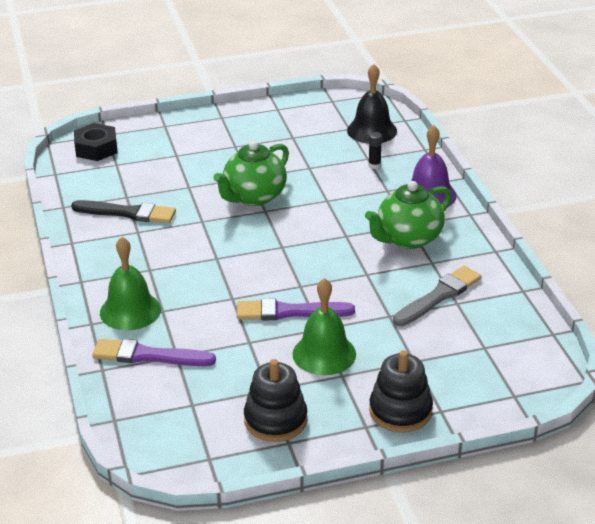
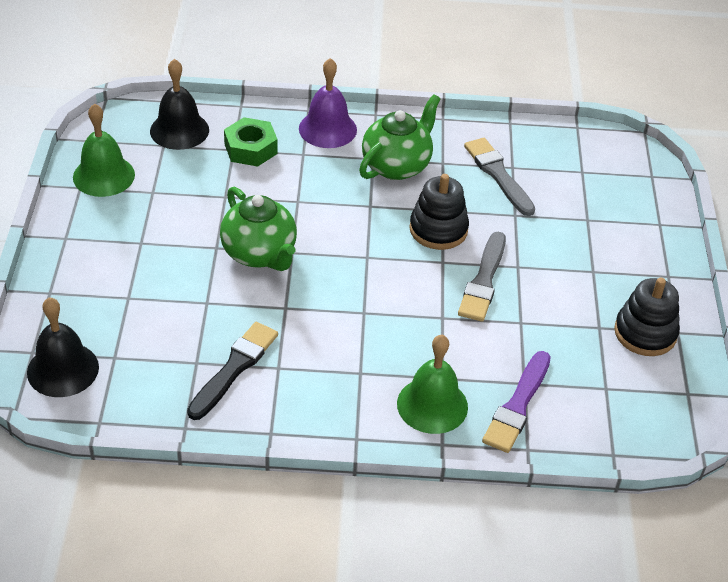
camera: 75 degrees left, 10 degrees up
black nut [74,123,118,161] -> black bell [27,297,99,397]
purple brush [237,299,355,320] -> grey brush [458,232,506,322]
green bell [292,278,356,375] -> green bell moved to [73,103,135,197]
green teapot [365,181,452,249] -> green teapot turned 120 degrees counterclockwise [359,94,441,180]
black glue stick [368,132,382,169] -> green nut [224,117,278,167]
black stacking toy [369,350,433,433] -> black stacking toy moved to [409,174,469,250]

